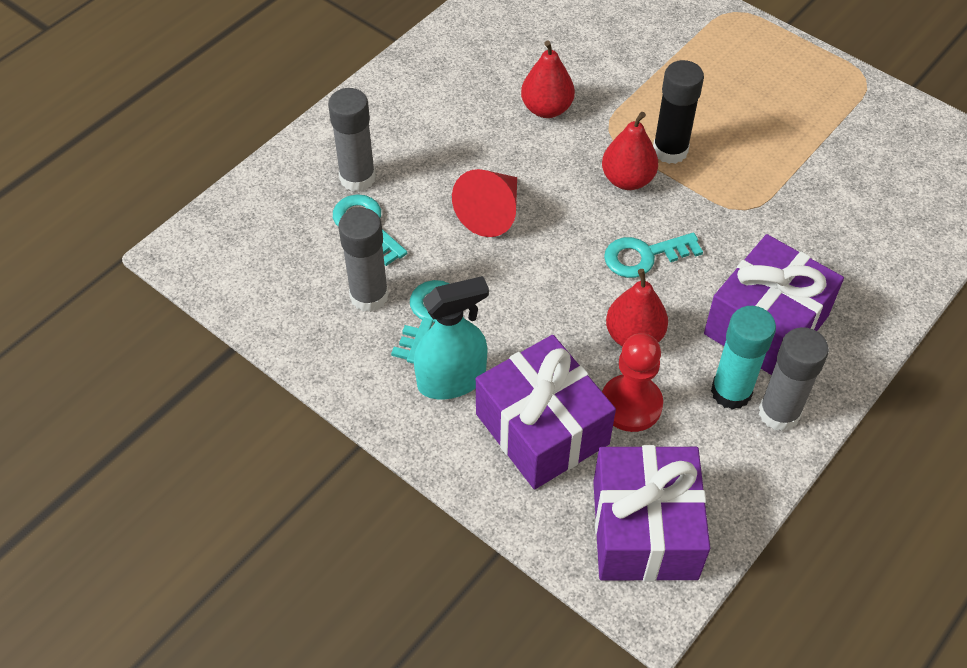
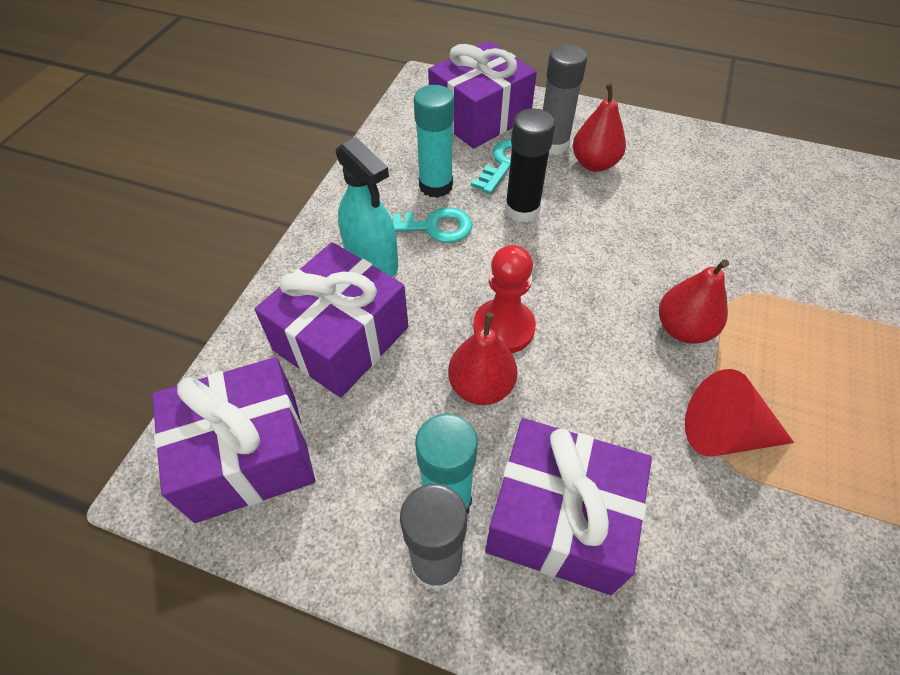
camera: 70 degrees right, 0 degrees up
grey glue stick [338,208,389,312] -> turquoise glue stick [414,85,454,198]
red cone [452,169,517,237] -> red cone moved to [685,369,794,457]
red pear [521,40,575,118] -> red pear moved to [573,83,626,172]
red pawn [602,333,663,432] -> red pawn moved to [473,245,536,353]
turquoise key [604,233,703,278] -> none
black glue stick [653,60,704,164] -> black glue stick moved to [505,108,555,223]
none -> purple gift [428,41,537,149]

